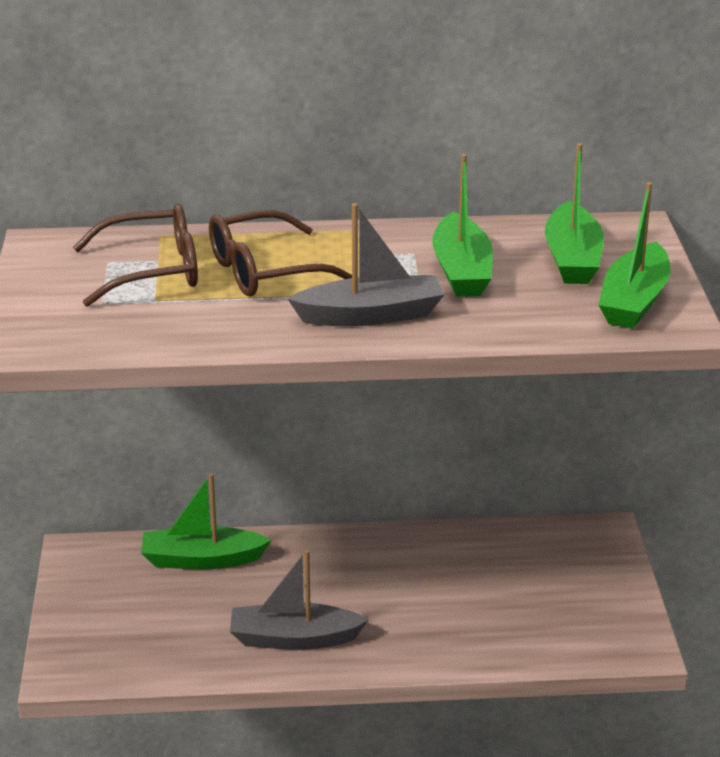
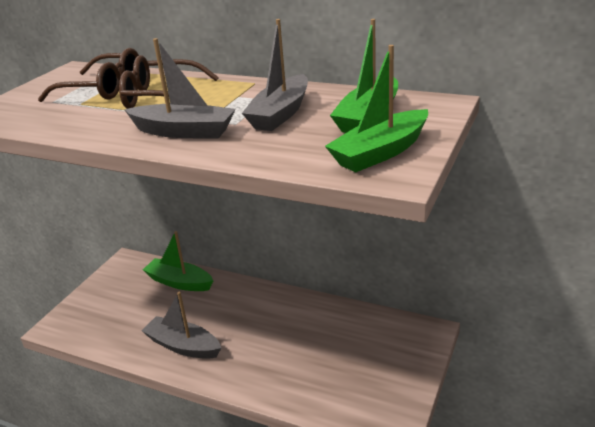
camera: 30 degrees right, 0 degrees up
green boat [433,154,493,297] -> grey boat [242,19,308,131]

